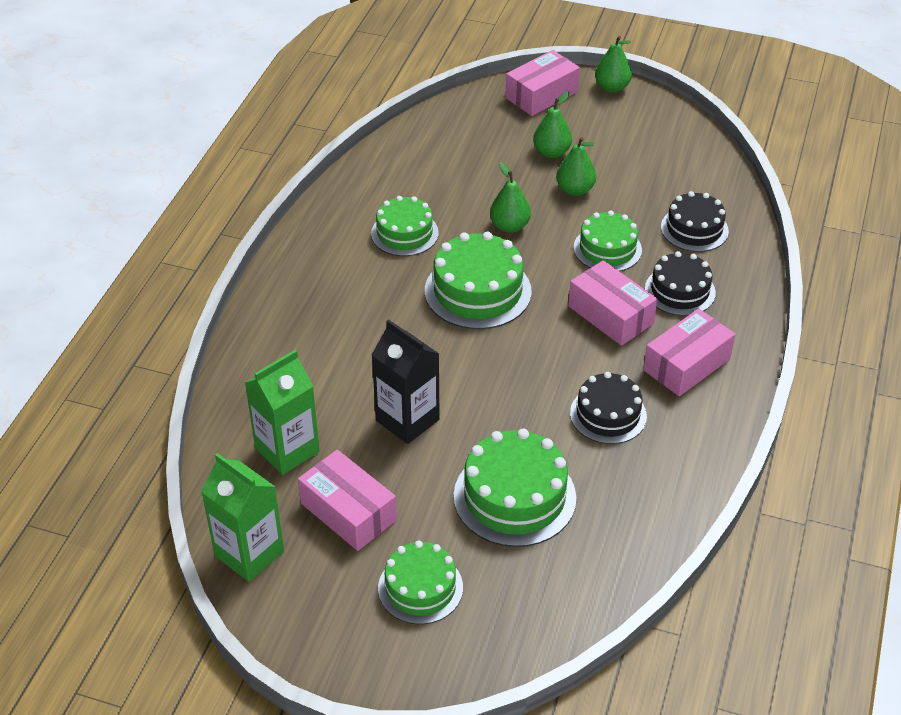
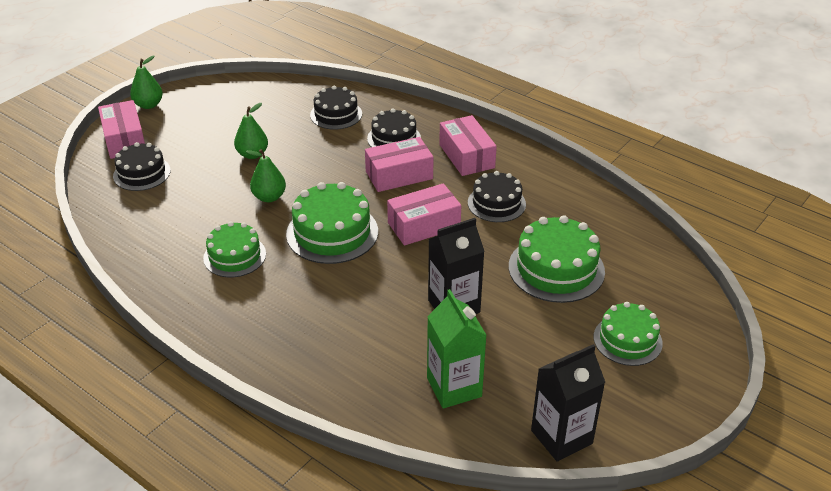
camera: 70 degrees left, 5 degrees down
green carton [201,453,284,582] -> black carton [531,344,605,461]
pink box [298,450,397,551] -> pink box moved to [387,183,461,246]
green pear [533,92,572,158] -> none
green cake [574,210,642,271] -> none
none -> black cake [113,142,171,191]

